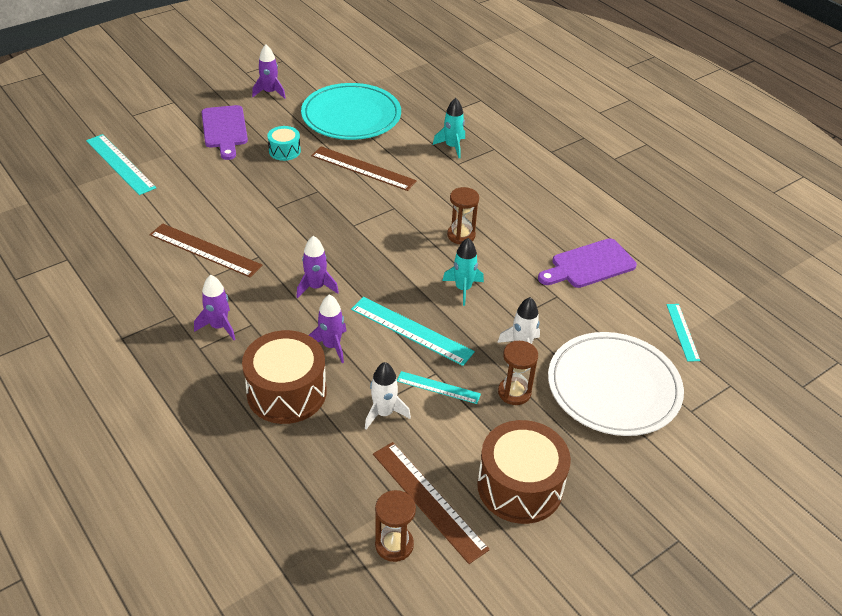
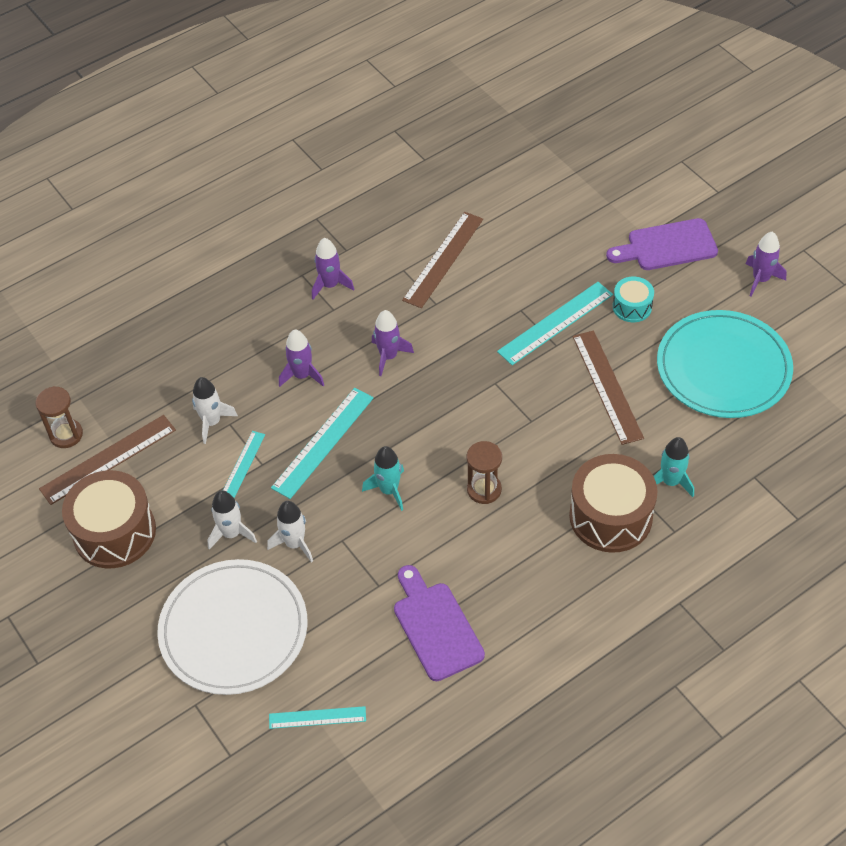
camera: 95 degrees right, 10 degrees up
turquoise ruler [86,134,156,195] -> turquoise ruler moved to [497,282,613,365]
brown drum [242,330,327,424] -> brown drum moved to [569,454,658,553]
brown ruler [311,146,417,191] -> brown ruler turned 45 degrees counterclockwise [572,330,644,445]
brown hourglass [498,341,538,405] -> white rocket [207,490,257,550]

